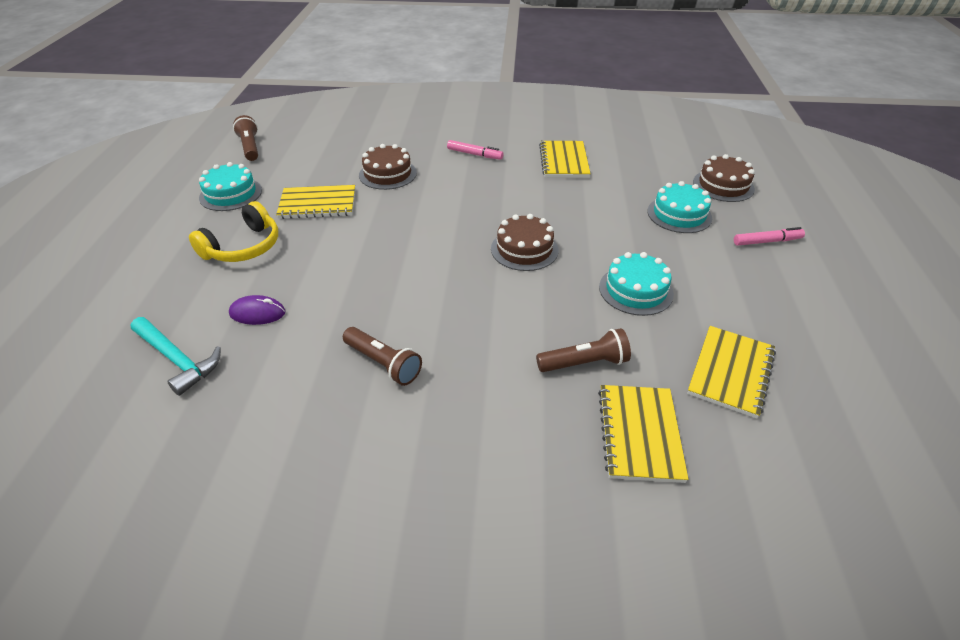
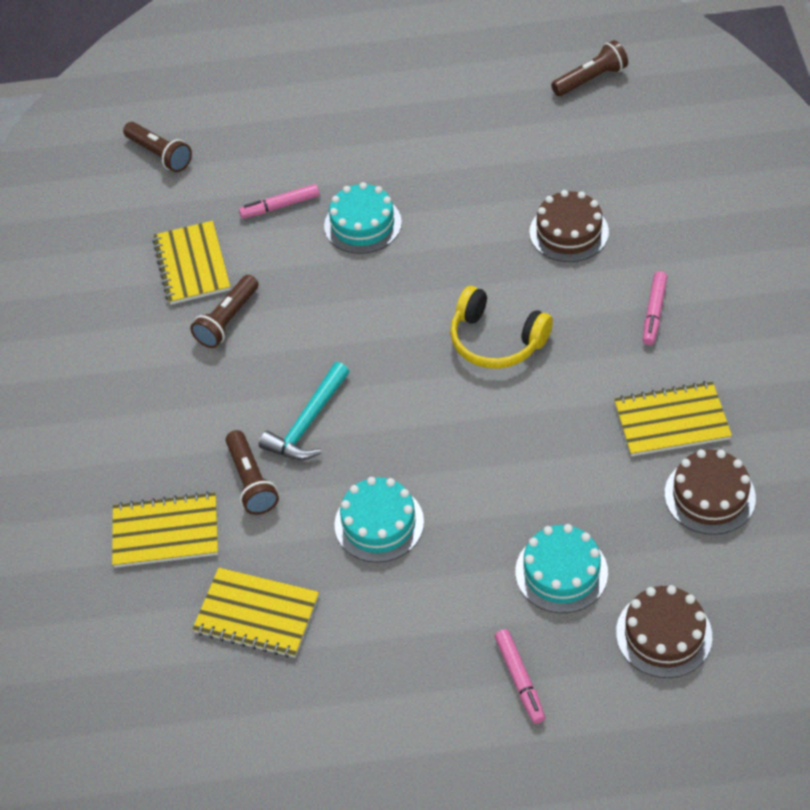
camera: 85 degrees right, 10 degrees up
turquoise hammer [130,317,221,396] -> turquoise hammer moved to [259,362,349,460]
yellow headphones [189,201,278,262] -> yellow headphones moved to [450,286,553,369]
turquoise cake [199,162,262,211] -> turquoise cake moved to [324,182,402,254]
purple mouse [229,295,285,325] -> pink marker [239,184,320,219]
yellow notebook [276,185,355,219] -> yellow notebook moved to [153,221,231,305]
brown cake [491,214,559,271] -> brown cake moved to [664,449,756,535]
none -> brown flashlight [123,122,192,172]

